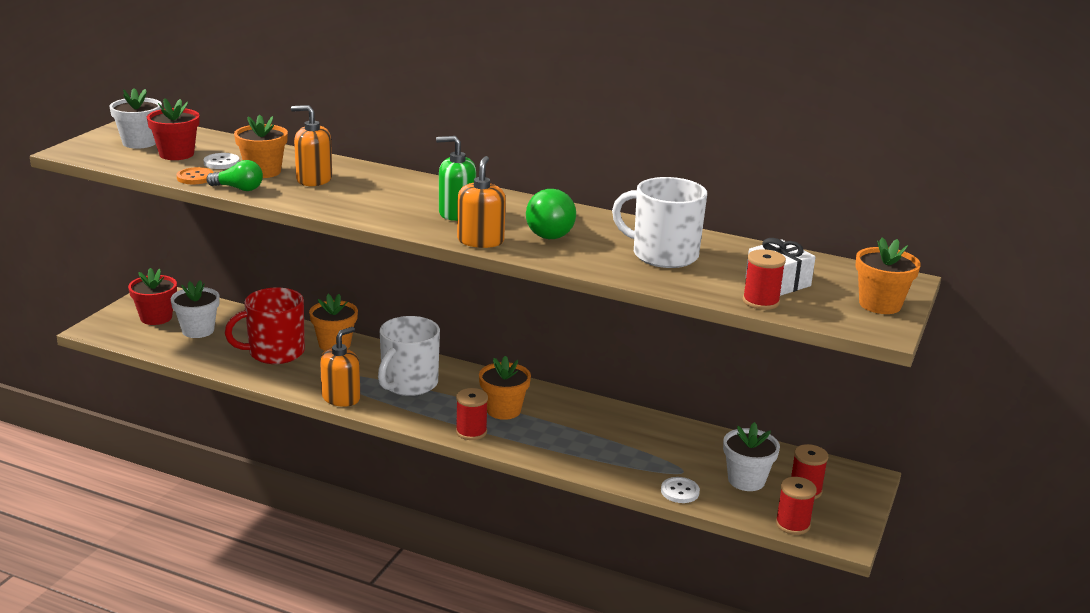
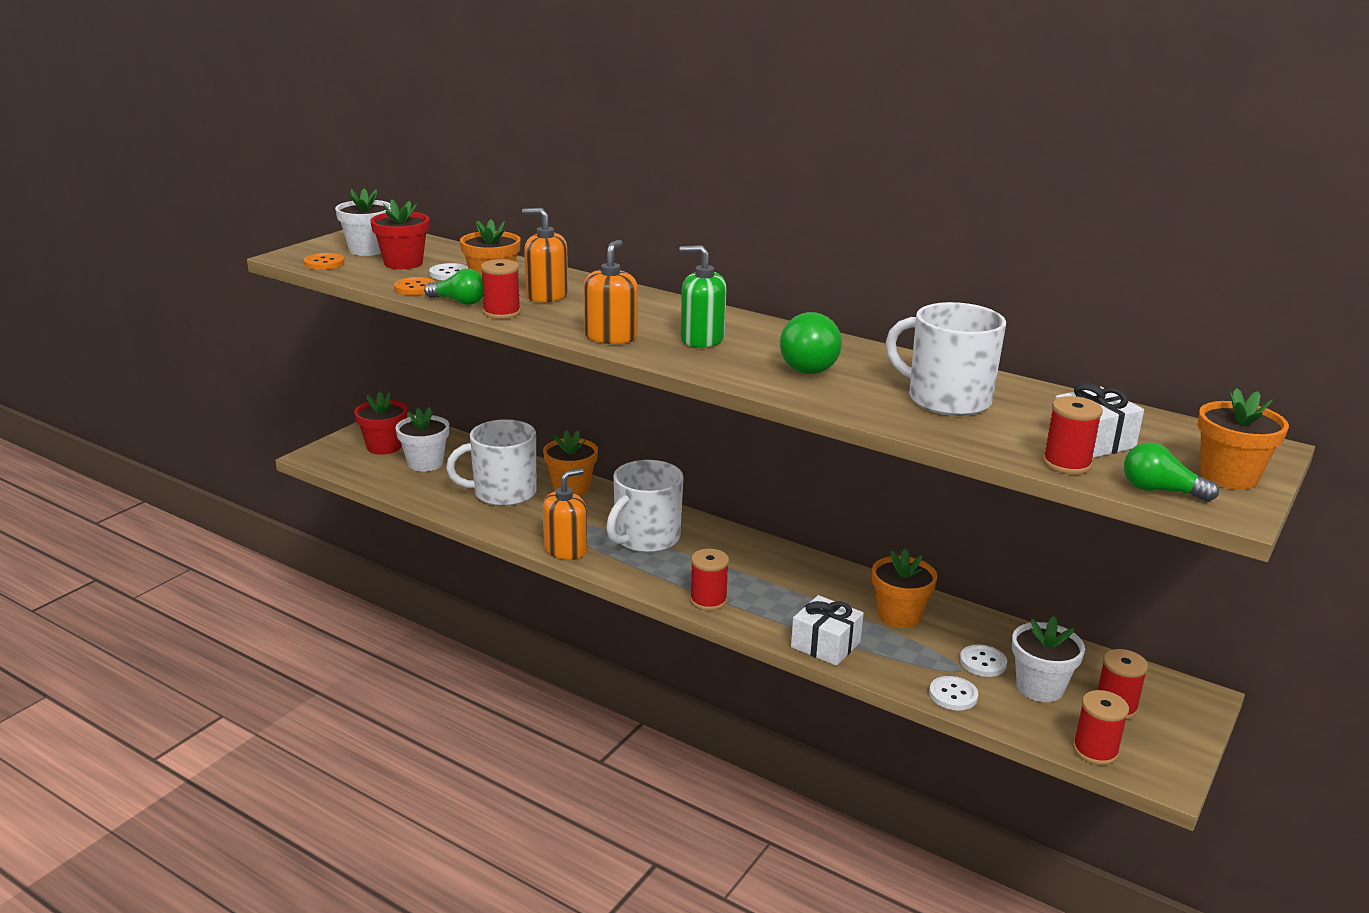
camera: 10 degrees right, 0 degrees up
red mug [225,288,305,364] -> white mug [446,419,536,506]
orange soap dispenser [457,156,506,248] -> orange soap dispenser moved to [584,240,638,344]
orange flower pot [479,356,531,420] -> orange flower pot moved to [872,548,937,628]
none -> orange button [304,253,344,270]
none -> red spool [481,259,521,319]
none -> white gift [791,595,864,666]
none -> white button [960,645,1007,677]
none -> green light bulb [1124,442,1219,502]

